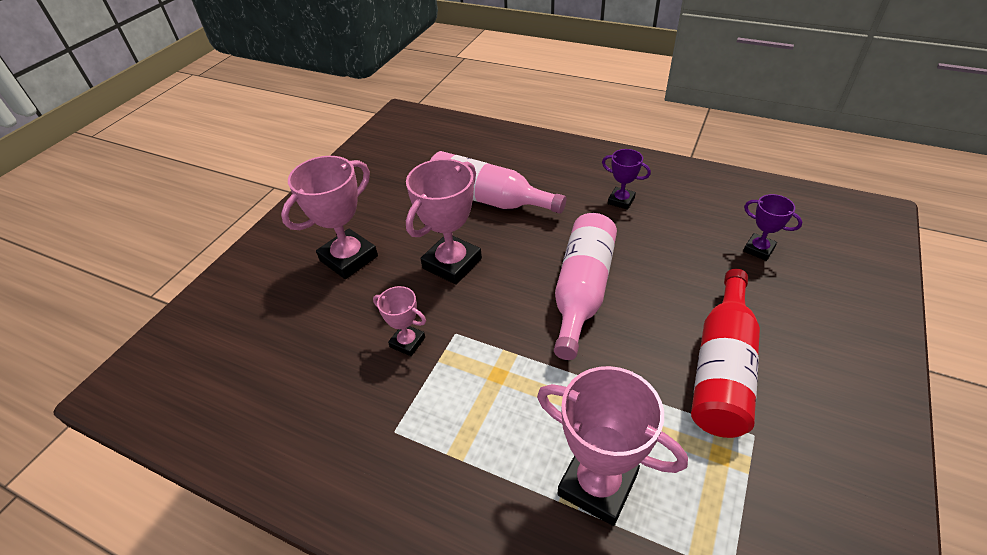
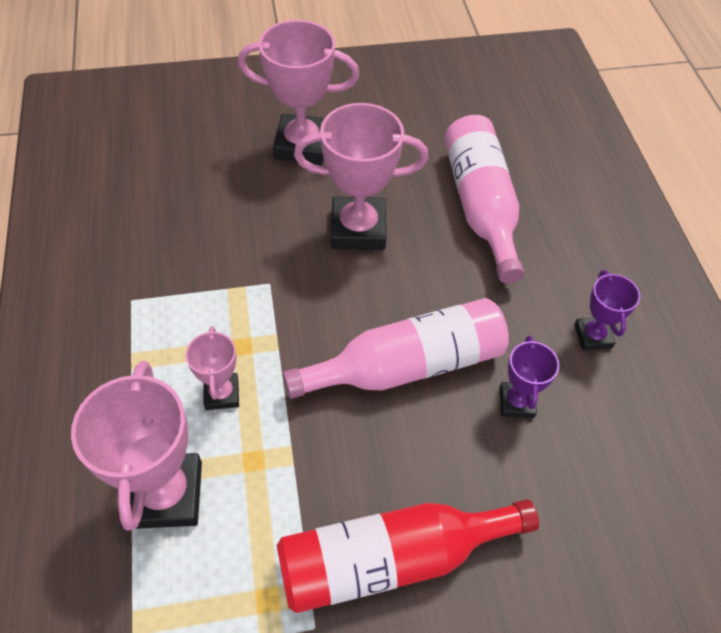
camera: 50 degrees right, 10 degrees up
pink trophy [373,286,426,356] -> pink trophy moved to [186,326,239,410]
purple trophy [743,194,802,261] -> purple trophy moved to [500,335,559,418]

